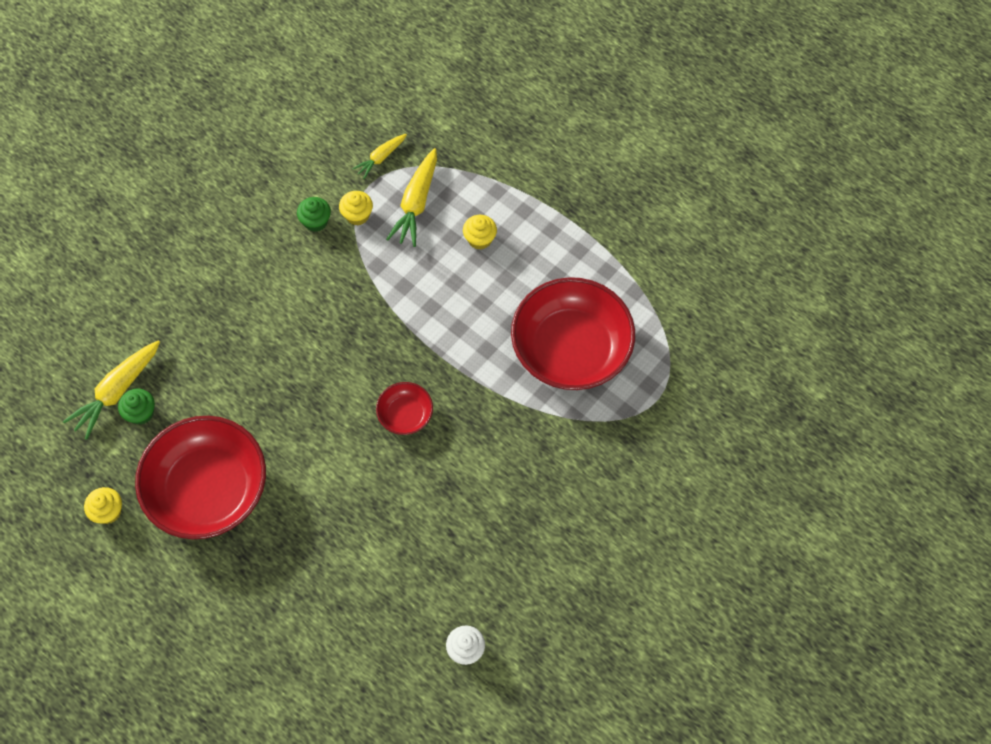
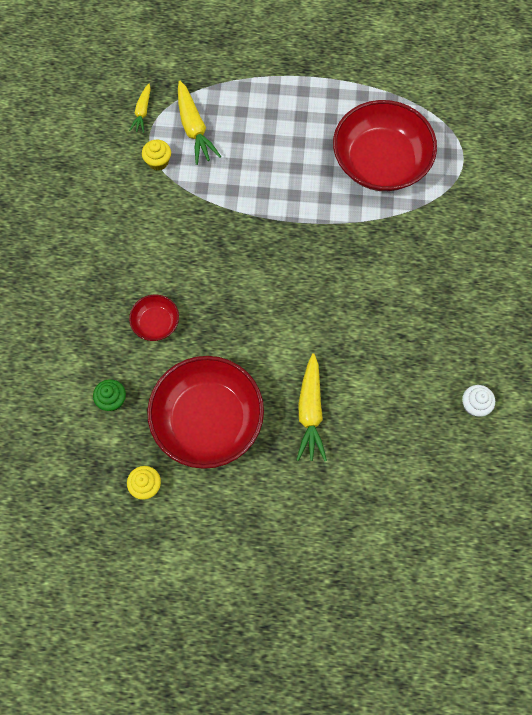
camera: 35 degrees left, 5 degrees up
yellow carrot [63,340,160,440] -> yellow carrot moved to [297,353,327,461]
green cupcake [297,197,331,232] -> none
red bowl [376,382,433,435] -> red bowl moved to [129,295,179,341]
yellow cupcake [463,215,497,249] -> none

